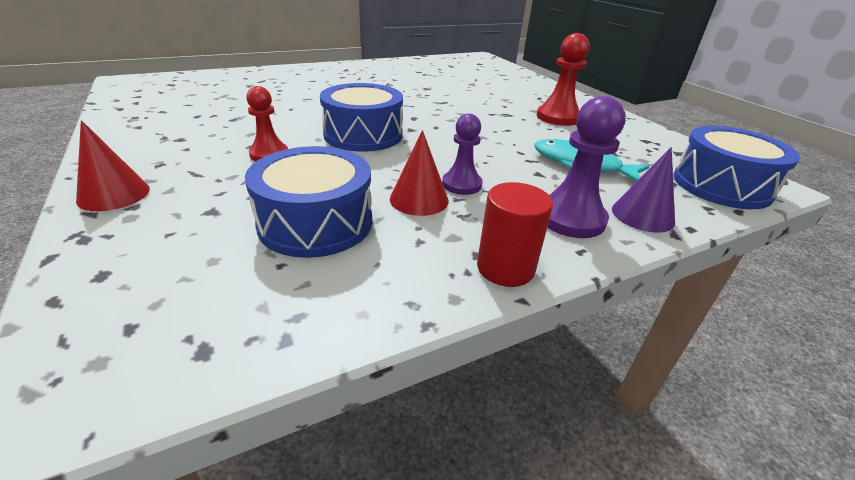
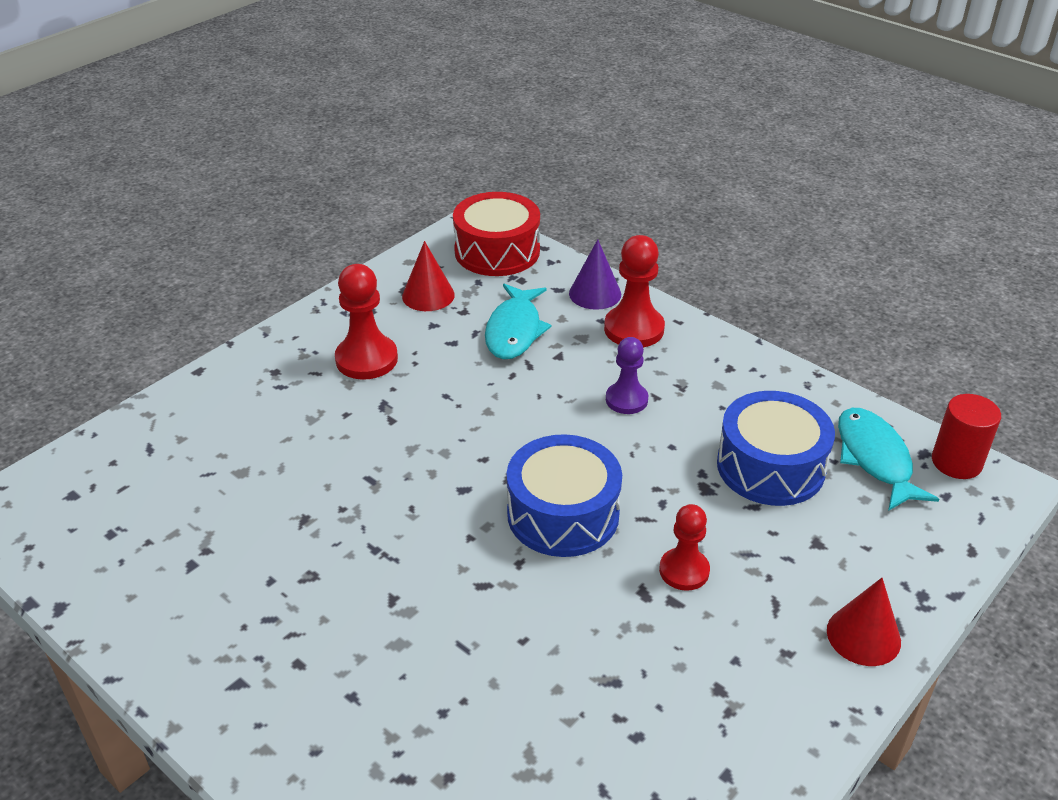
camera: 110 degrees left, 5 degrees up
red cone [390,130,449,216] -> red cone moved to [402,241,455,311]
red cylinder [477,182,553,287] -> red cylinder moved to [932,394,1001,479]
purple pawn [547,96,626,238] -> red pawn [604,235,665,347]
blue drum [673,126,800,209] -> red drum [453,192,540,276]
none -> turquoise fish [838,408,939,511]

